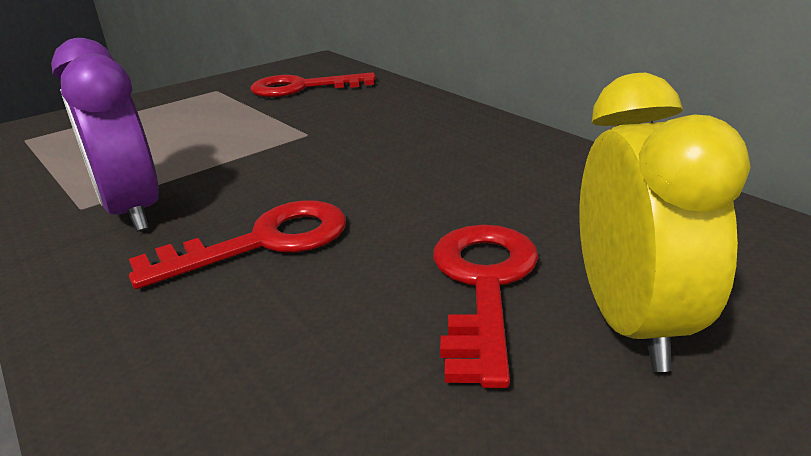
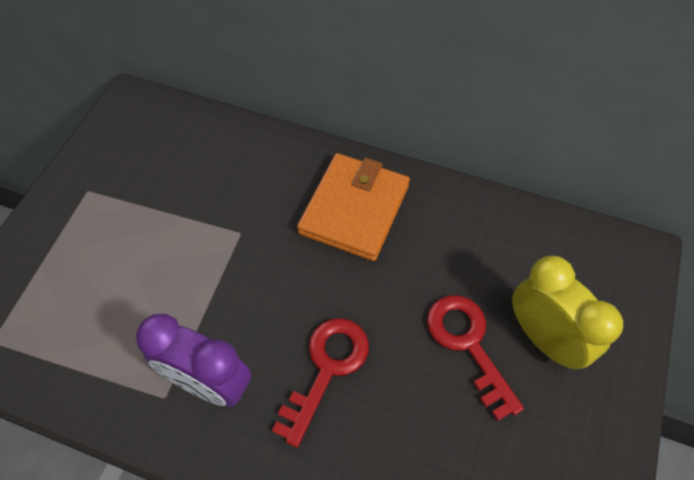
camera: 35 degrees left, 30 degrees up
red key [250,72,375,97] -> none
none -> orange wallet [297,153,410,261]

